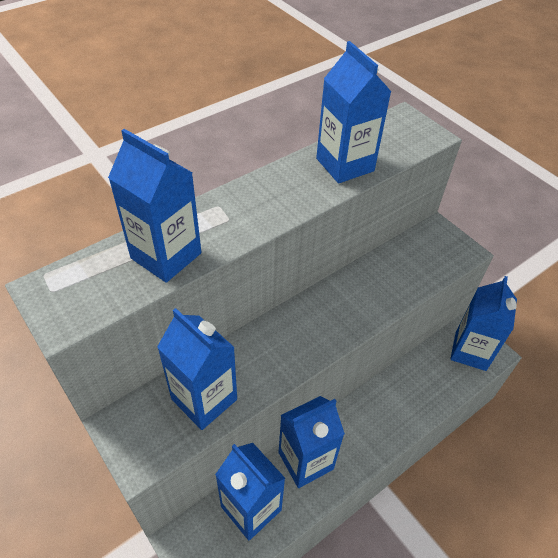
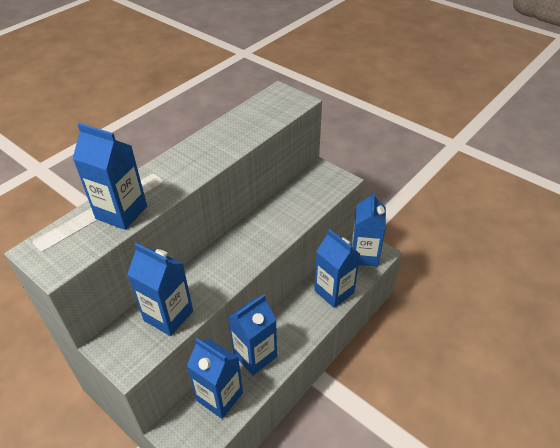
camera: 10 degrees left, 5 degrees down
blue carton [316,41,391,183] -> blue carton moved to [314,229,360,308]

